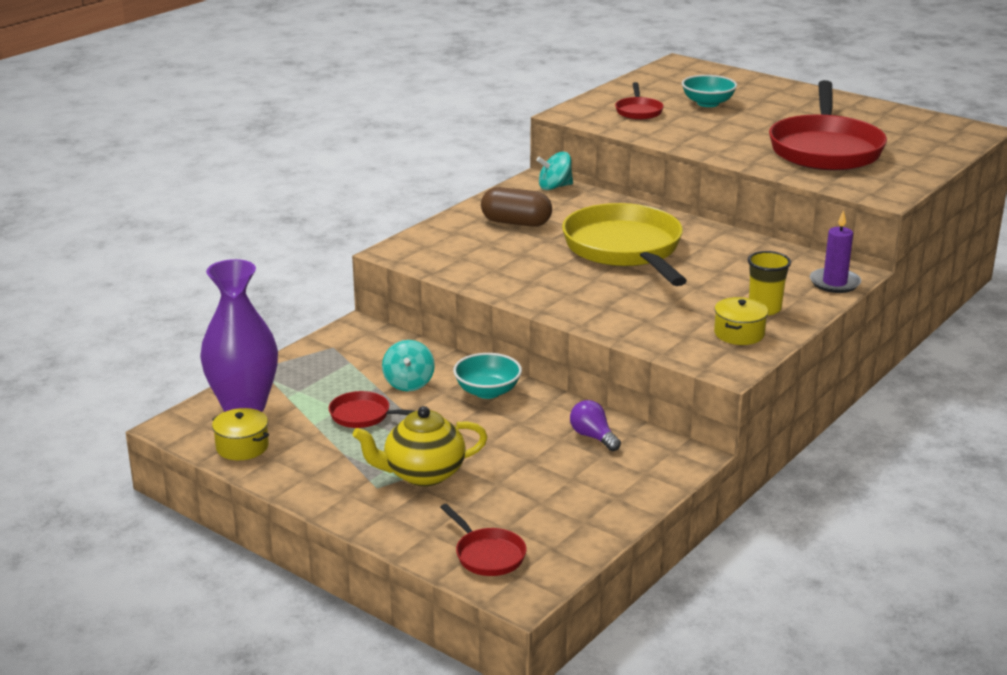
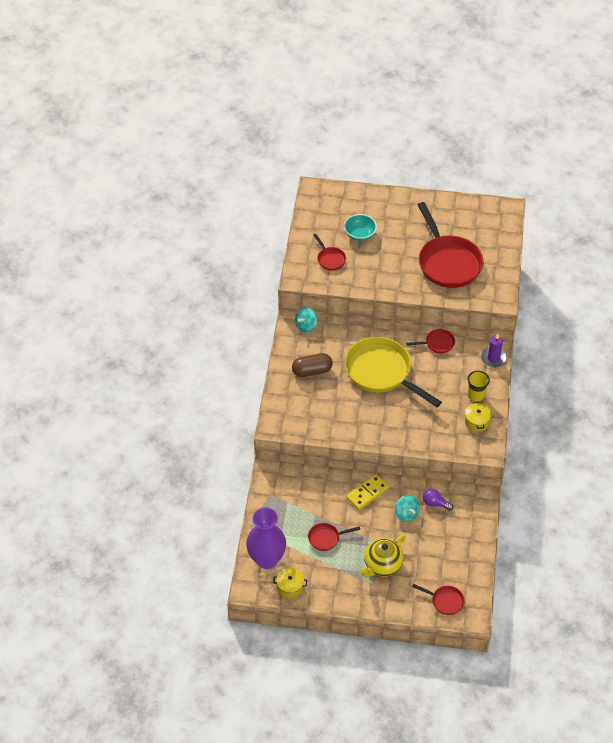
camera: 30 degrees left, 25 degrees up
turquoise spinning top [382,340,435,391] -> turquoise spinning top moved to [395,495,420,522]
turquoise bowl [453,353,522,399] -> yellow domino [346,474,389,510]
none -> red pan [406,329,455,353]

